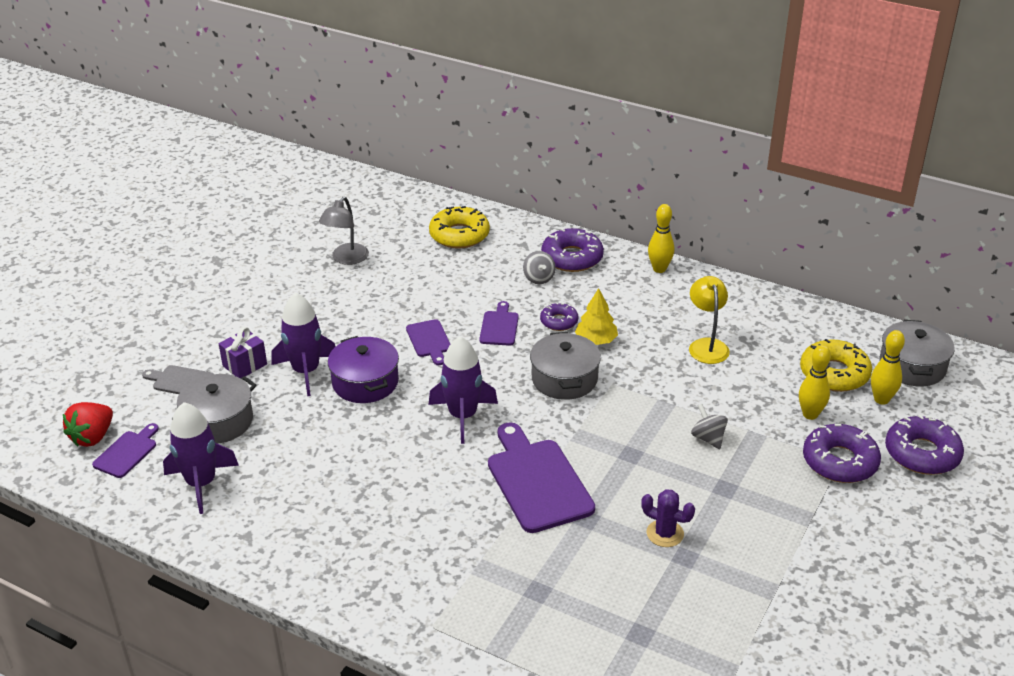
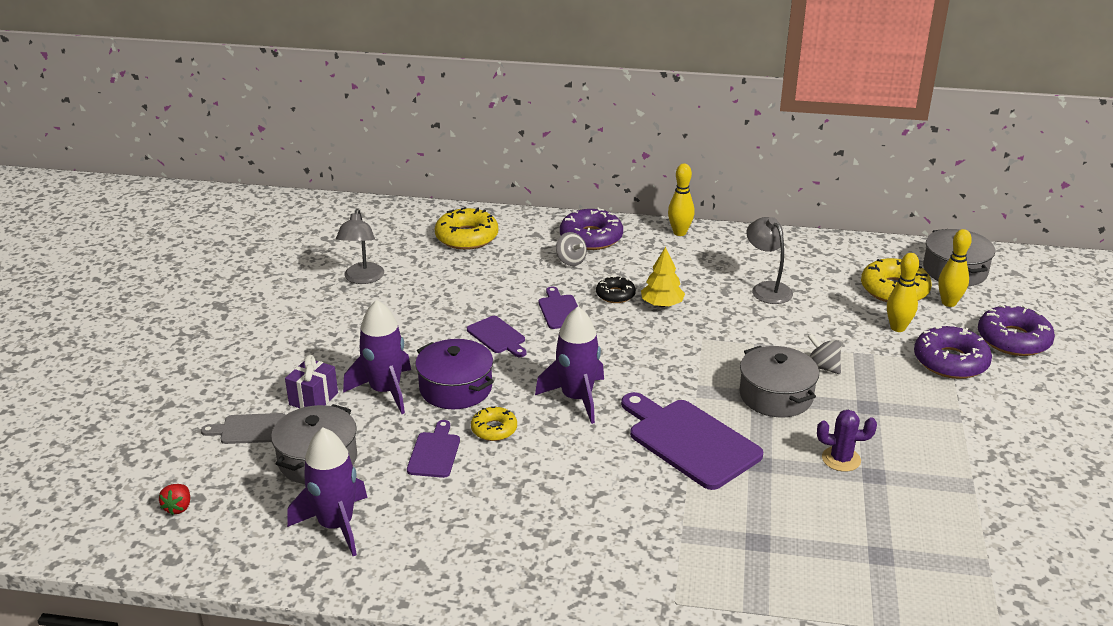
camera: 20 degrees left, 5 degrees down
red strawberry [63,402,113,447] -> red strawberry [159,484,190,515], size x0.58
purple cutting board [92,423,159,478] -> purple cutting board moved to [407,420,460,478]
grey pot [530,332,601,400] -> grey pot moved to [740,346,819,417]
purple donut [540,302,578,331] -> black donut [596,276,636,303]
yellow lamp [689,276,730,364] -> grey lamp [746,217,793,304]
none -> yellow donut [471,407,517,441]

